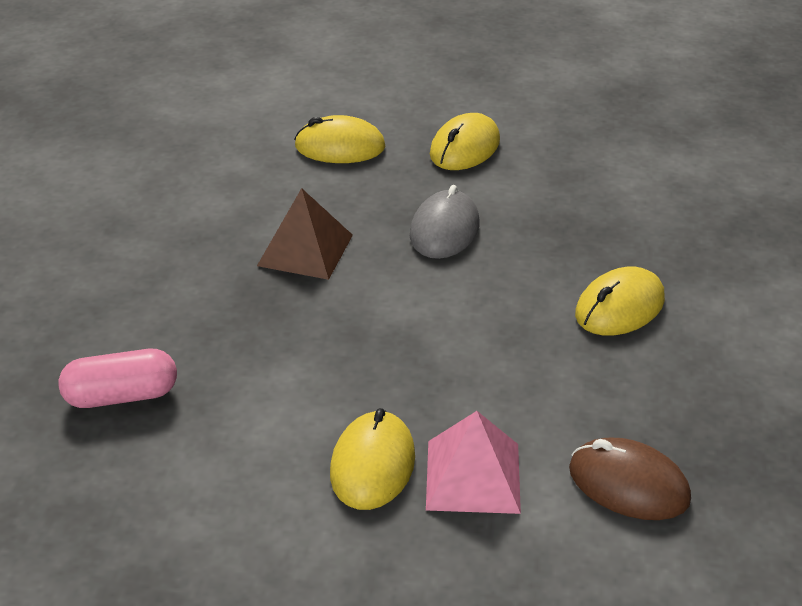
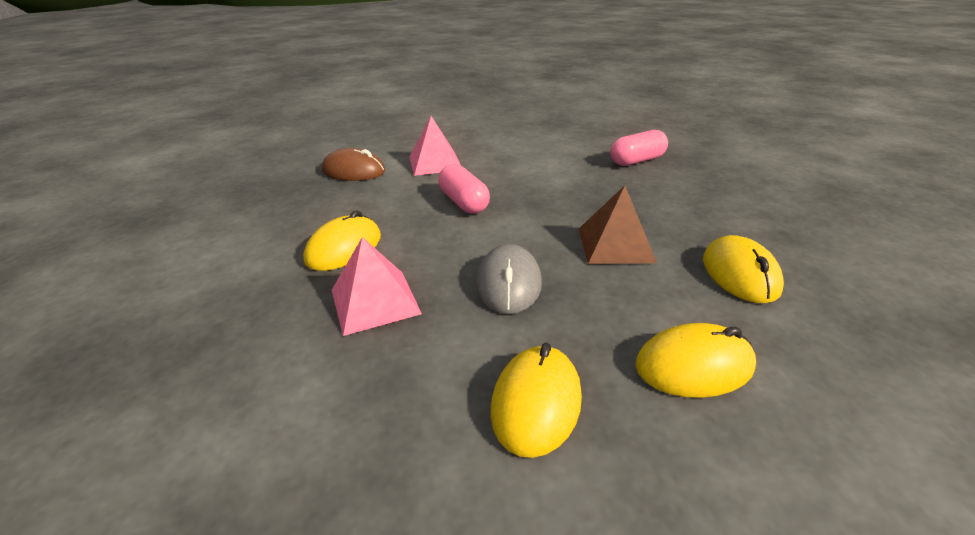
camera: 165 degrees right, 5 degrees down
yellow mouse [330,408,415,510] -> yellow mouse moved to [703,235,784,303]
none -> pink pyramid [332,237,422,336]
none -> pink capsule [438,164,490,214]

